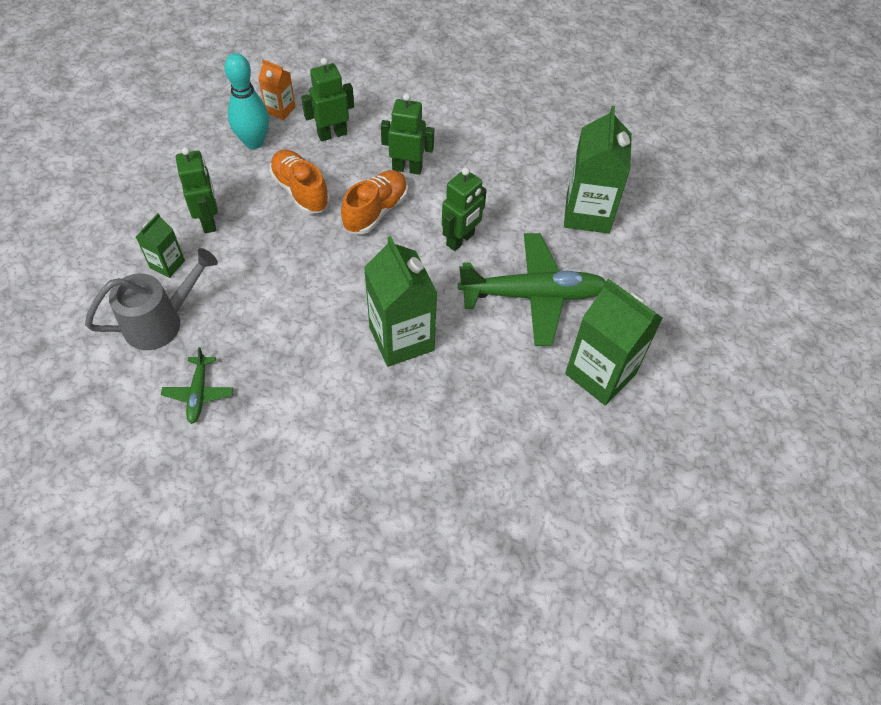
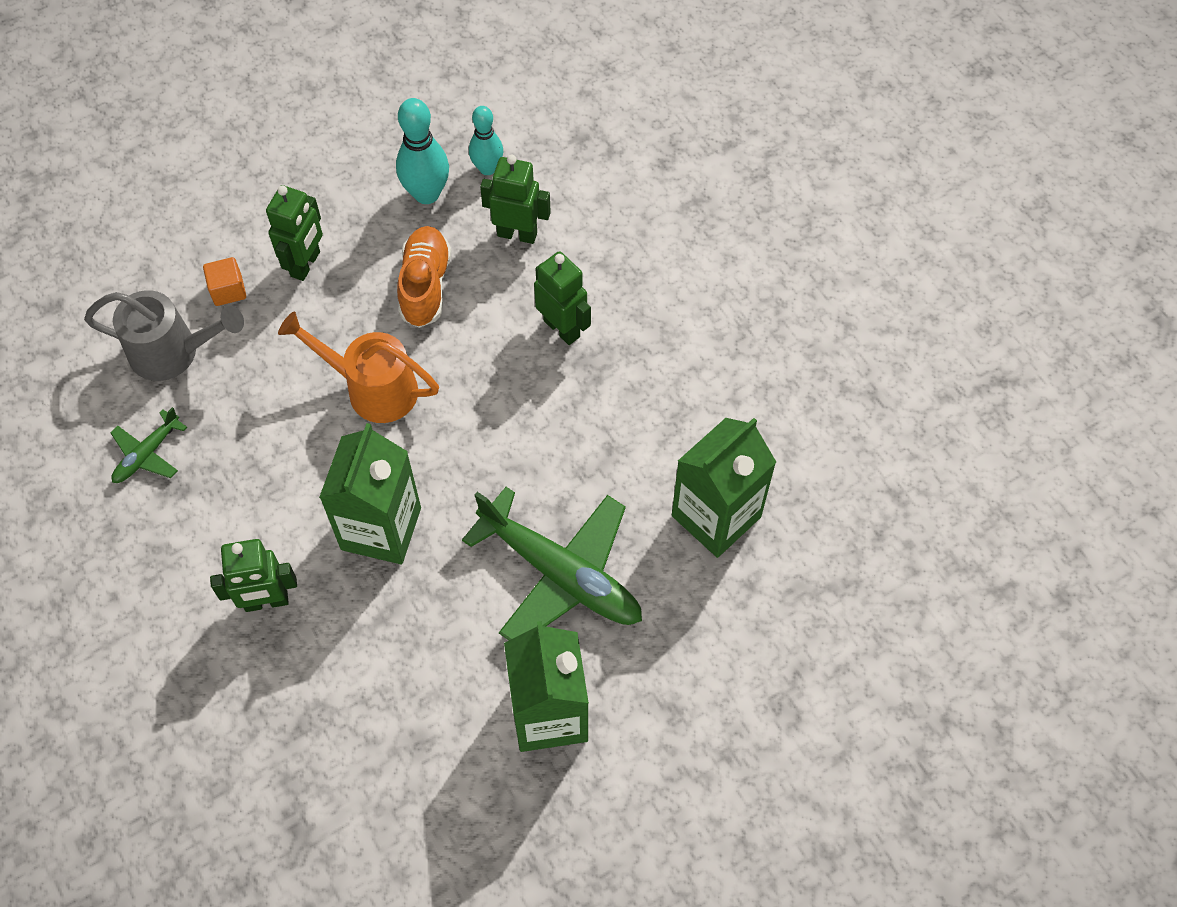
camera: 40 degrees right, 5 degrees up
green carton [136,213,185,278] -> orange cube [203,257,246,306]
orange carton [258,59,295,120] -> turquoise bowling pin [469,106,503,175]
orange shoe [341,170,408,234] -> none
green robot [442,167,487,251] -> green robot moved to [210,539,297,612]
none -> orange watering can [278,311,439,423]

